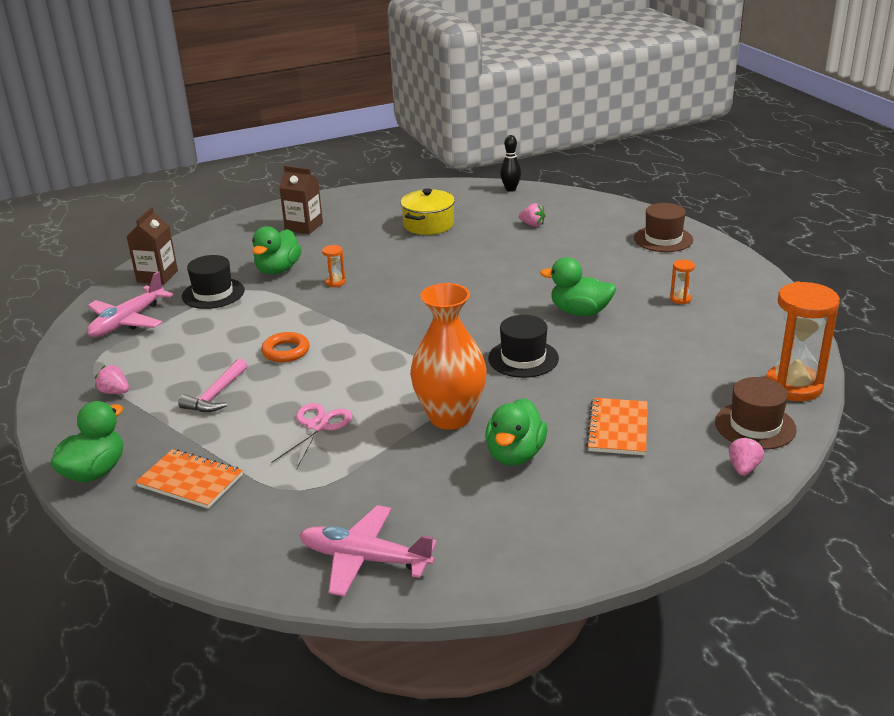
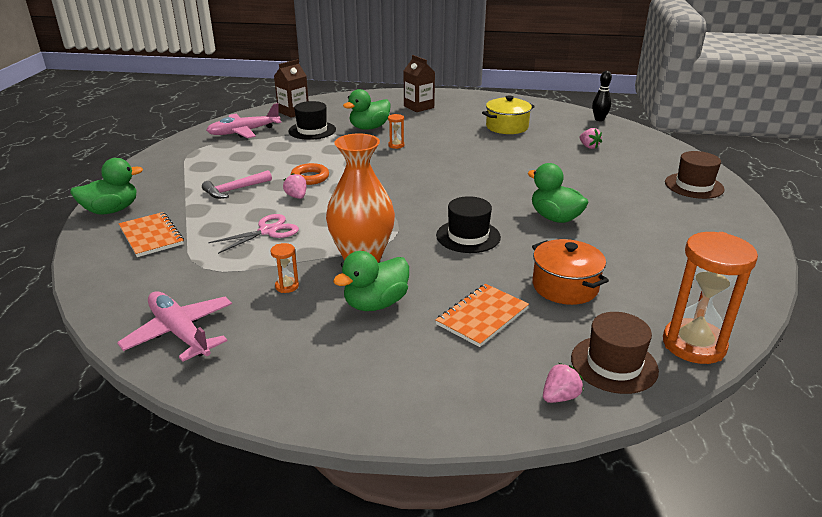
camera: 30 degrees right, 0 degrees up
pink strawberry [95,365,129,394] -> pink strawberry moved to [283,173,307,199]
orange hourglass [670,260,695,304] -> orange hourglass moved to [270,243,299,293]
none -> orange pot [532,239,609,305]

